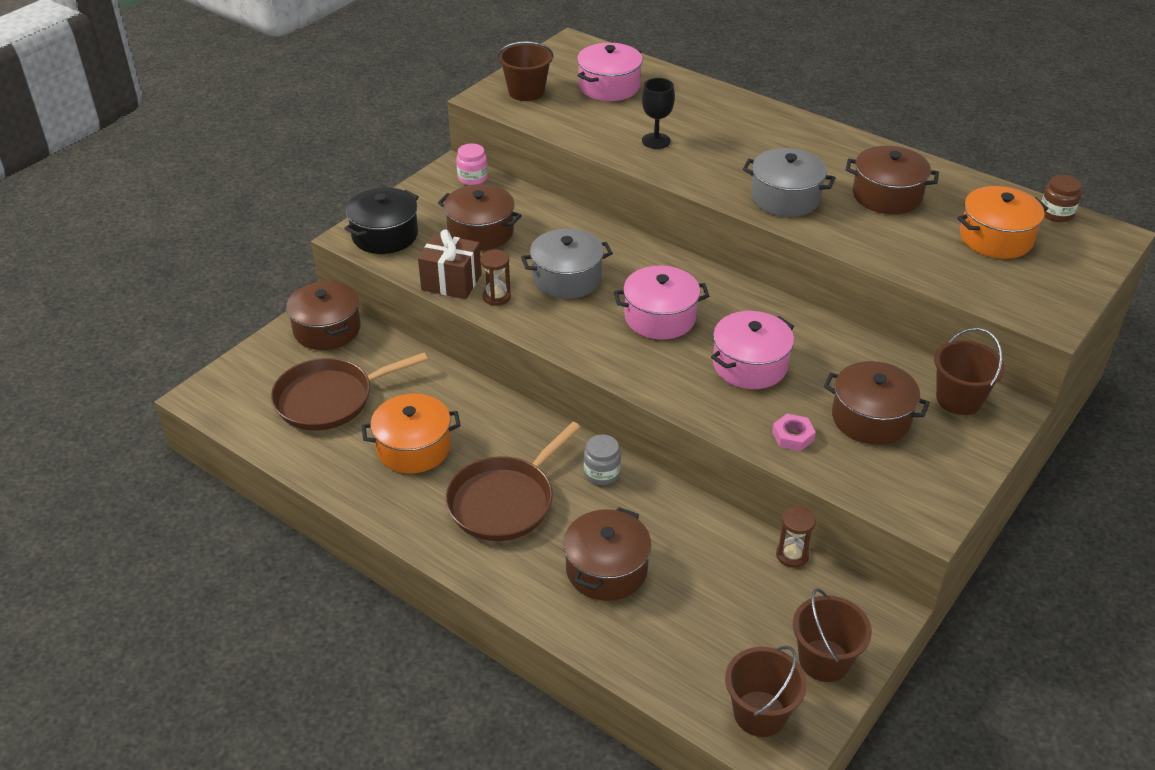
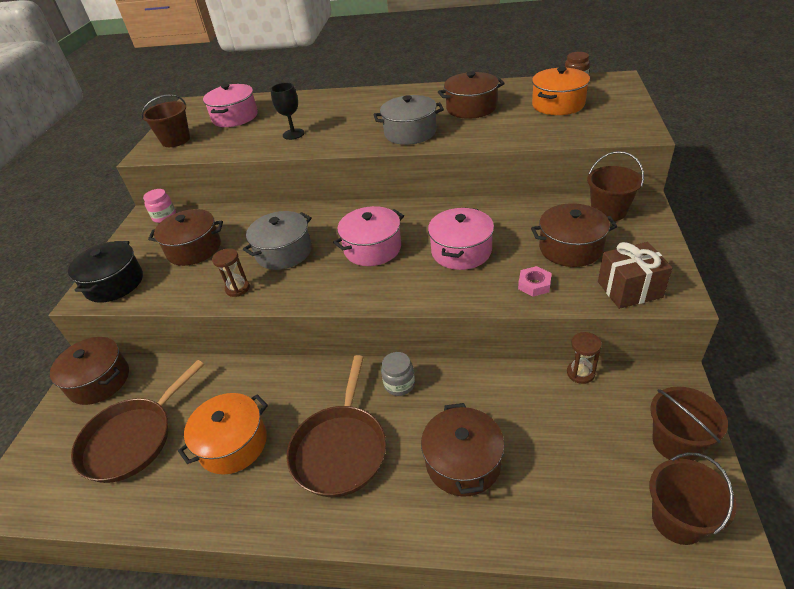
camera: 25 degrees left, 0 degrees up
brown gift [418,230,482,299] -> brown gift moved to [598,242,673,309]

